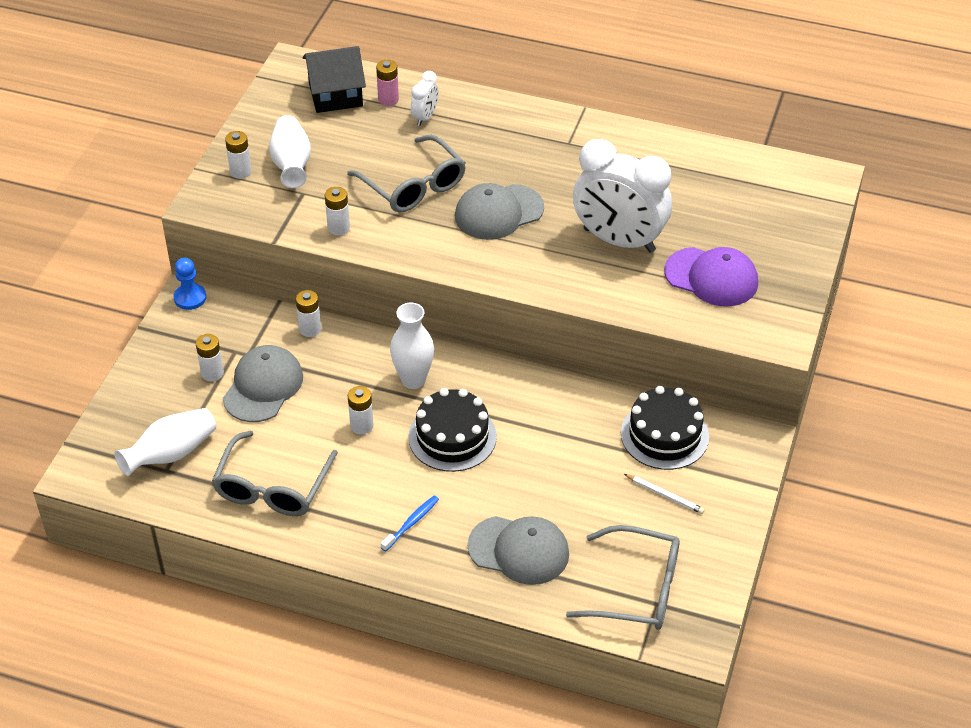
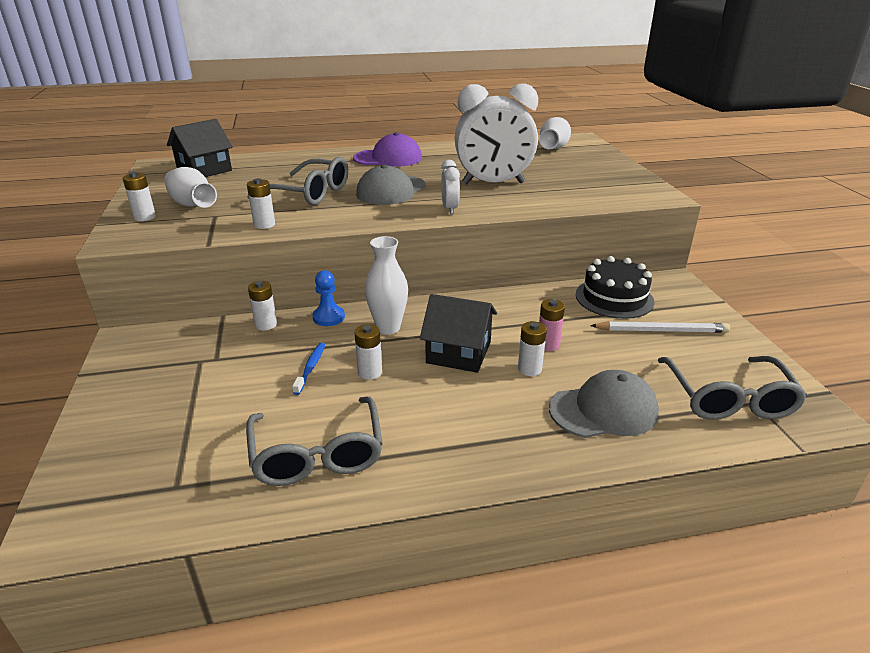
camera: 30 degrees left, 15 degrees down
white vase [114,408,216,476] -> white vase moved to [539,117,571,149]
blue pawn [173,258,207,310] -> blue pawn moved to [312,270,345,326]
white battery [196,334,224,381] -> white battery moved to [518,321,547,376]
grey cap [223,345,303,422] -> none
pink battery [376,60,399,106] -> pink battery moved to [539,299,565,351]
blue toothbrush [381,495,439,552] -> blue toothbrush moved to [292,343,325,395]
black cake [408,388,497,472] -> black house [420,294,497,373]
white clock [411,71,439,126] -> white clock moved to [441,160,460,214]
grey glasses [566,525,680,630] -> grey glasses turned 105 degrees clockwise [658,356,807,420]
white pencil [624,474,705,514] -> white pencil [590,321,730,333], size x1.65
purple cap [664,247,758,307] -> purple cap moved to [353,132,422,167]

